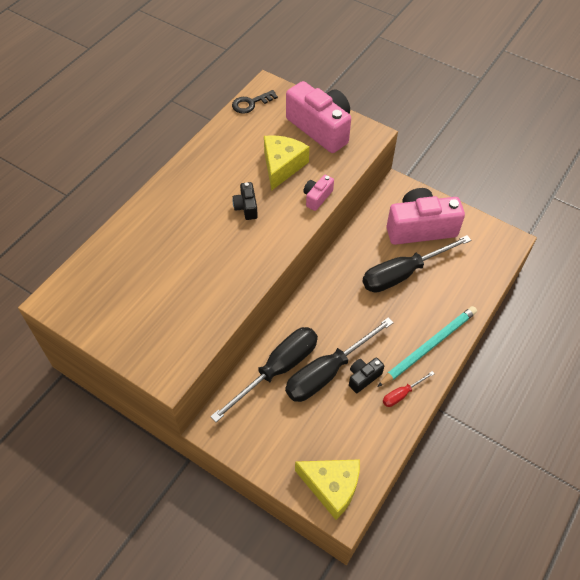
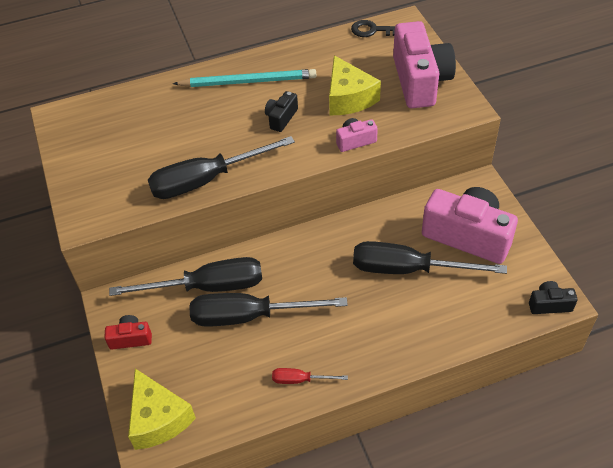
camera: 40 degrees right, 5 degrees down
yellow cheese [264,135,309,191] -> yellow cheese turned 105 degrees clockwise [329,55,381,115]
black camera [349,358,384,393] -> black camera moved to [529,281,578,314]
turquoise pencil [377,306,477,387] -> turquoise pencil moved to [173,69,316,87]
none -> red camera [104,315,152,350]
none -> black screwdriver [148,136,295,199]

